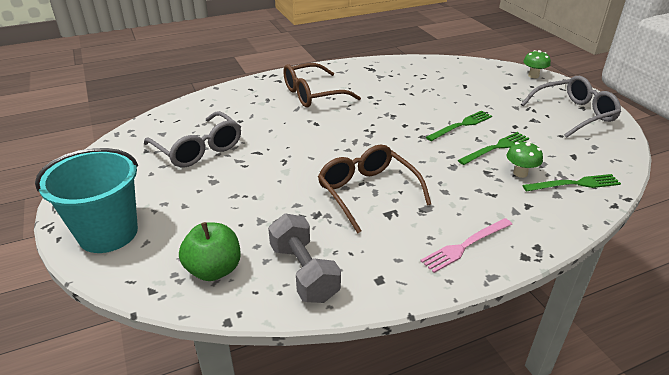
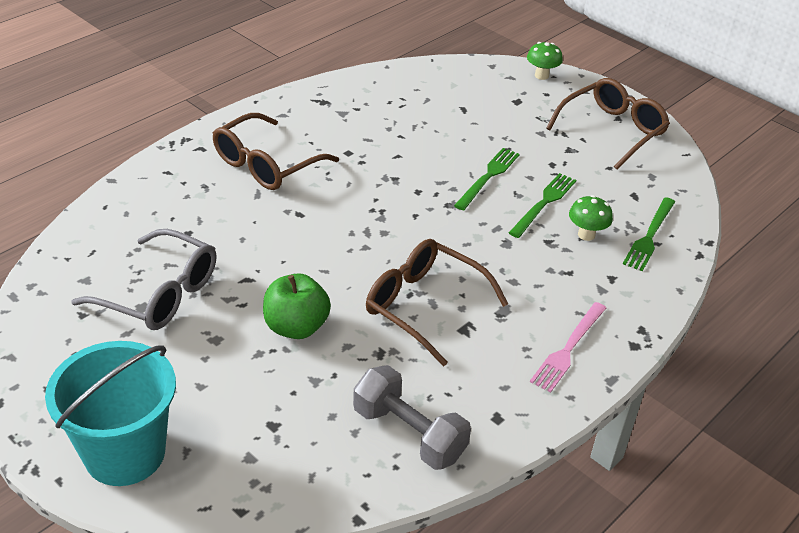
camera: 25 degrees left, 5 degrees up
green apple [179,222,241,281] -> green apple moved to [263,273,331,339]
grey glasses [521,76,621,138] -> brown glasses [546,78,670,170]
green fork [523,174,621,192] -> green fork turned 150 degrees clockwise [623,197,675,271]

